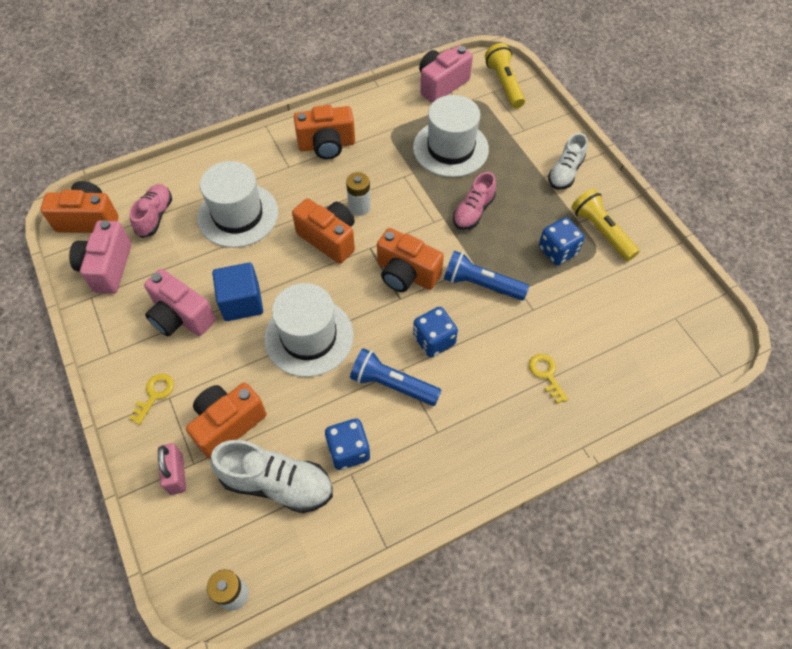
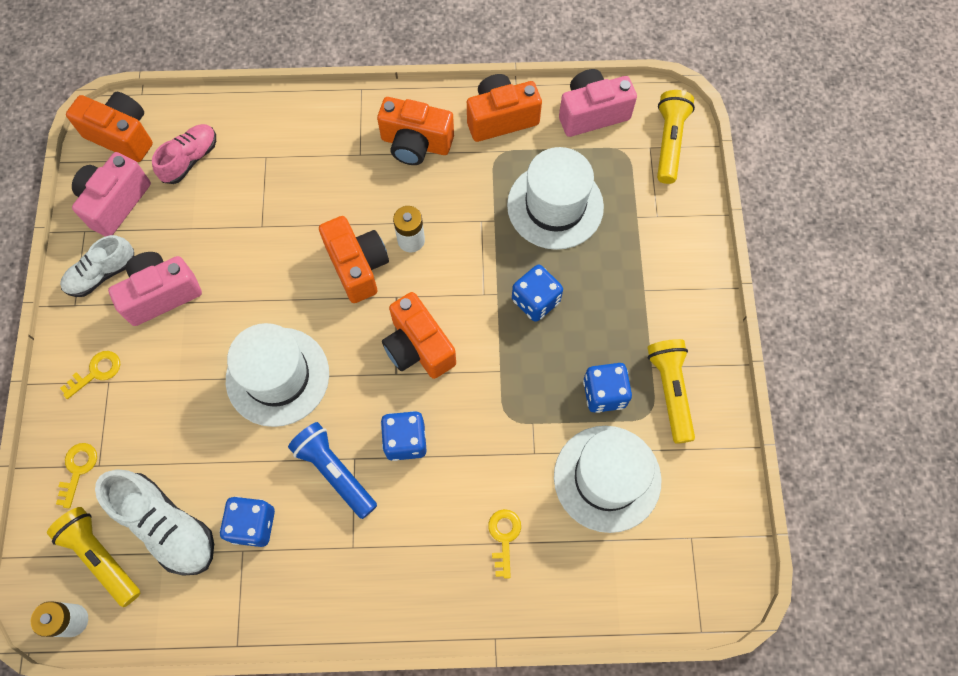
camera: 25 degrees right, 10 degrees up
pink camera [144,269,216,336] -> pink camera turned 90 degrees clockwise [108,252,202,326]
pink padlock [158,443,186,495] -> yellow key [56,443,97,508]
orange camera [186,383,267,459] -> orange camera moved to [467,74,542,142]
white hat [197,161,278,248] -> white hat moved to [554,426,661,533]
blue cube [212,263,263,321] -> none
blue flashlight [444,251,529,300] -> none
pink shoe [453,172,496,230] -> blue dice [512,265,563,322]
white shoe [548,133,588,190] -> white shoe moved to [60,235,134,297]
none -> yellow flashlight [47,507,140,607]

